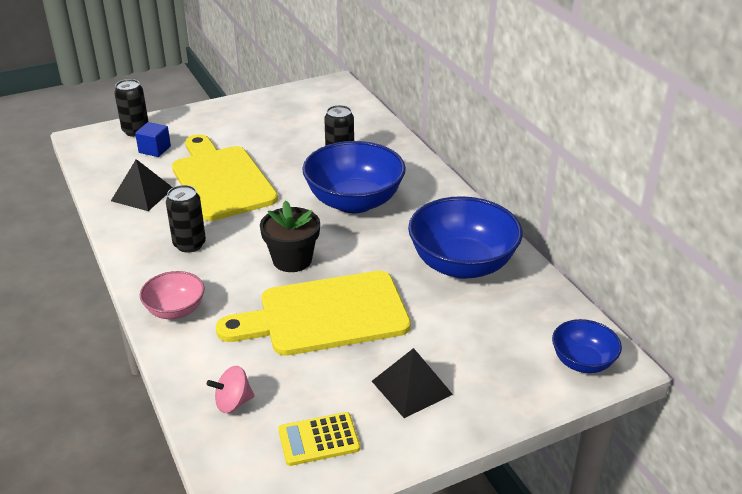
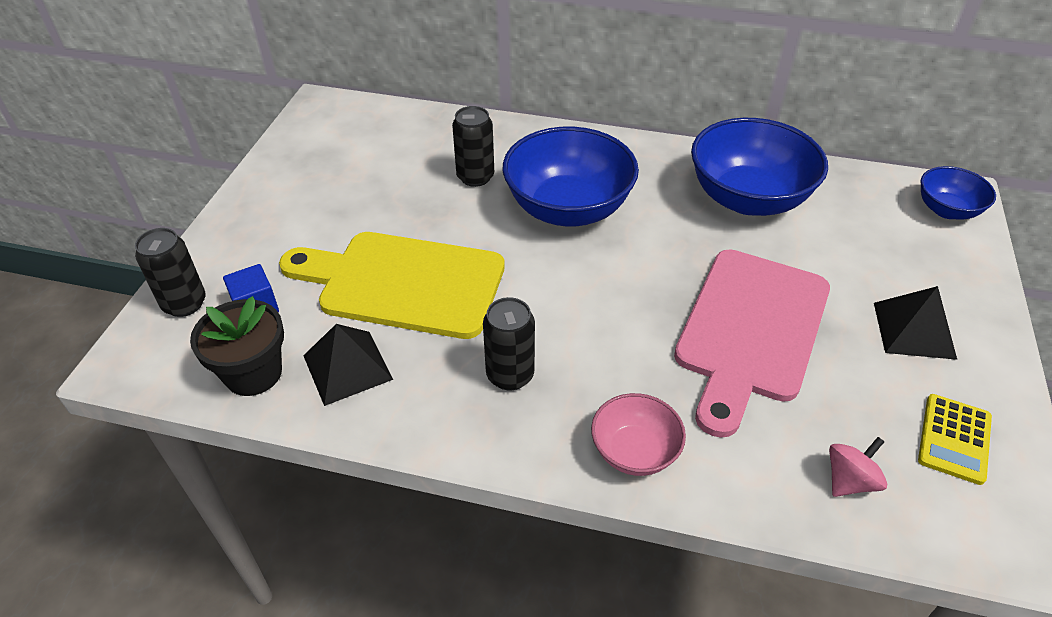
camera: 50 degrees left, 10 degrees up
pink spinning top [207,366,255,413] -> pink spinning top turned 150 degrees counterclockwise [829,437,887,497]
yellow cutting board [216,271,411,356] -> pink cutting board [674,249,830,438]
black flower pot [260,200,320,272] -> black flower pot moved to [190,296,284,396]

